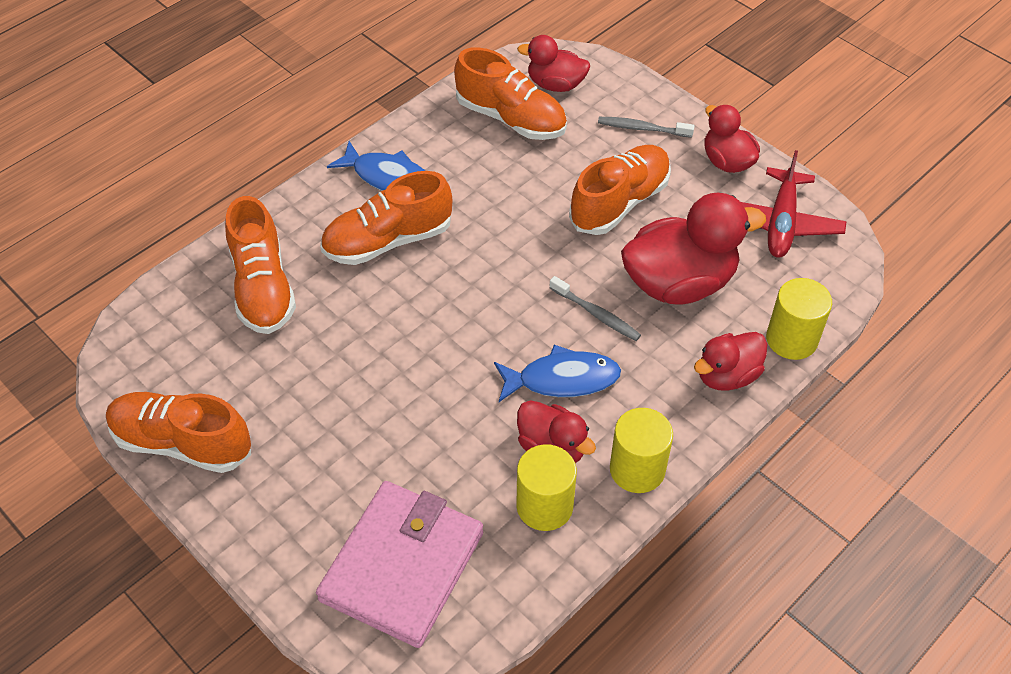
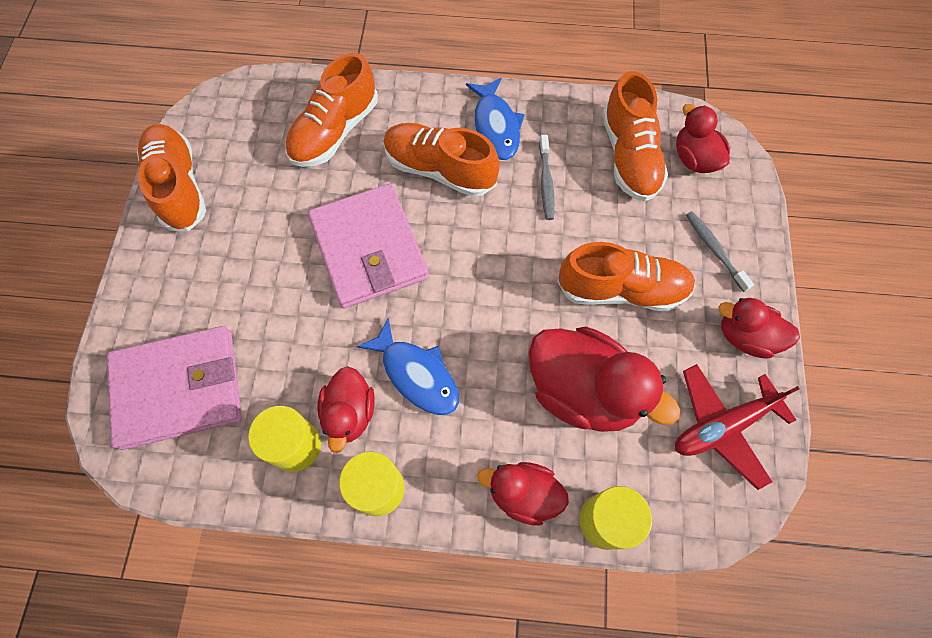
camera: 50 degrees right, 15 degrees up
grey toothbrush [549,276,641,341] -> grey toothbrush moved to [539,135,555,220]
red duck [705,105,760,173] -> red duck turned 90 degrees counterclockwise [718,298,800,359]
none -> pink wallet [308,184,429,308]

